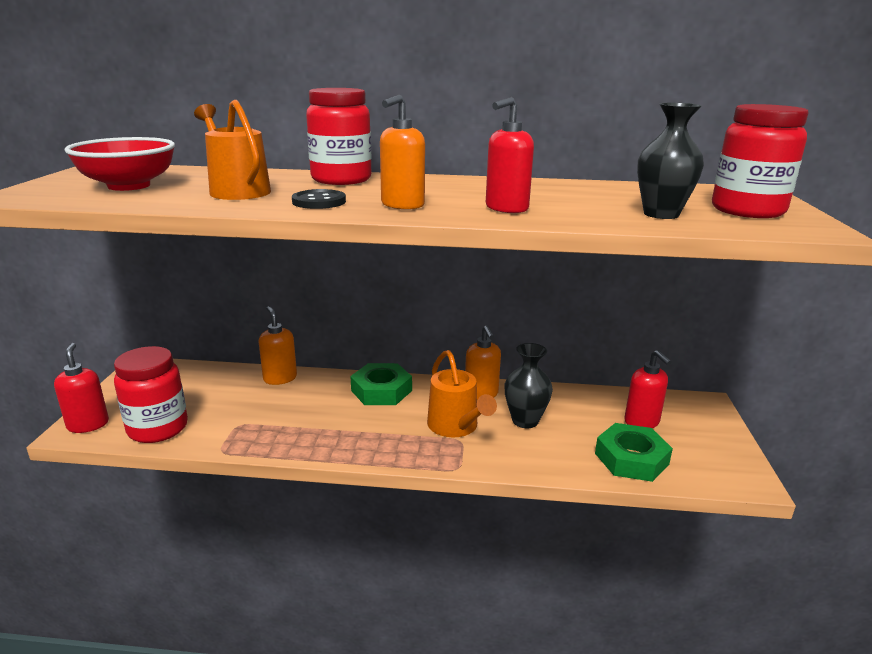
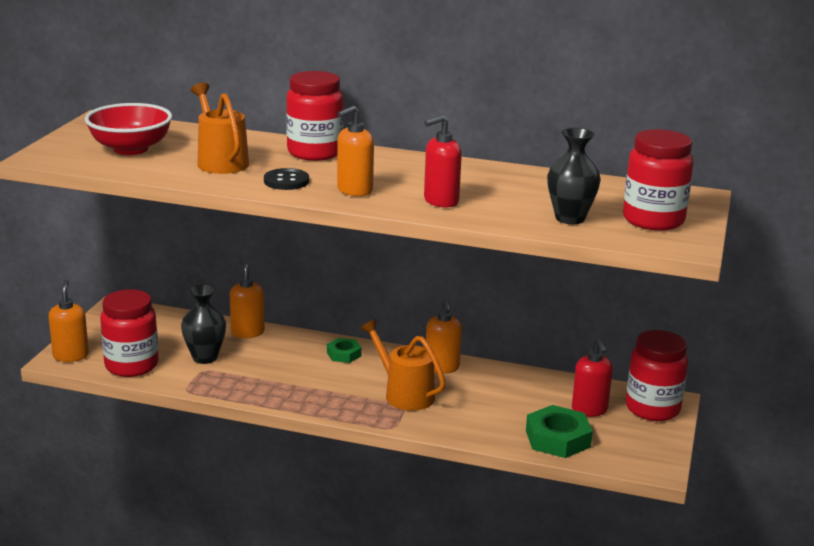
camera: 10 degrees right, 0 degrees up
red soap dispenser [54,343,109,433] -> orange soap dispenser [48,280,89,362]
green nut [350,363,412,405] -> green nut [327,338,362,363], size x0.58
orange watering can [427,350,497,437] -> orange watering can turned 150 degrees clockwise [360,319,446,411]
black vase [504,343,553,428] -> black vase moved to [181,284,226,364]
none -> red jar [626,330,688,421]

